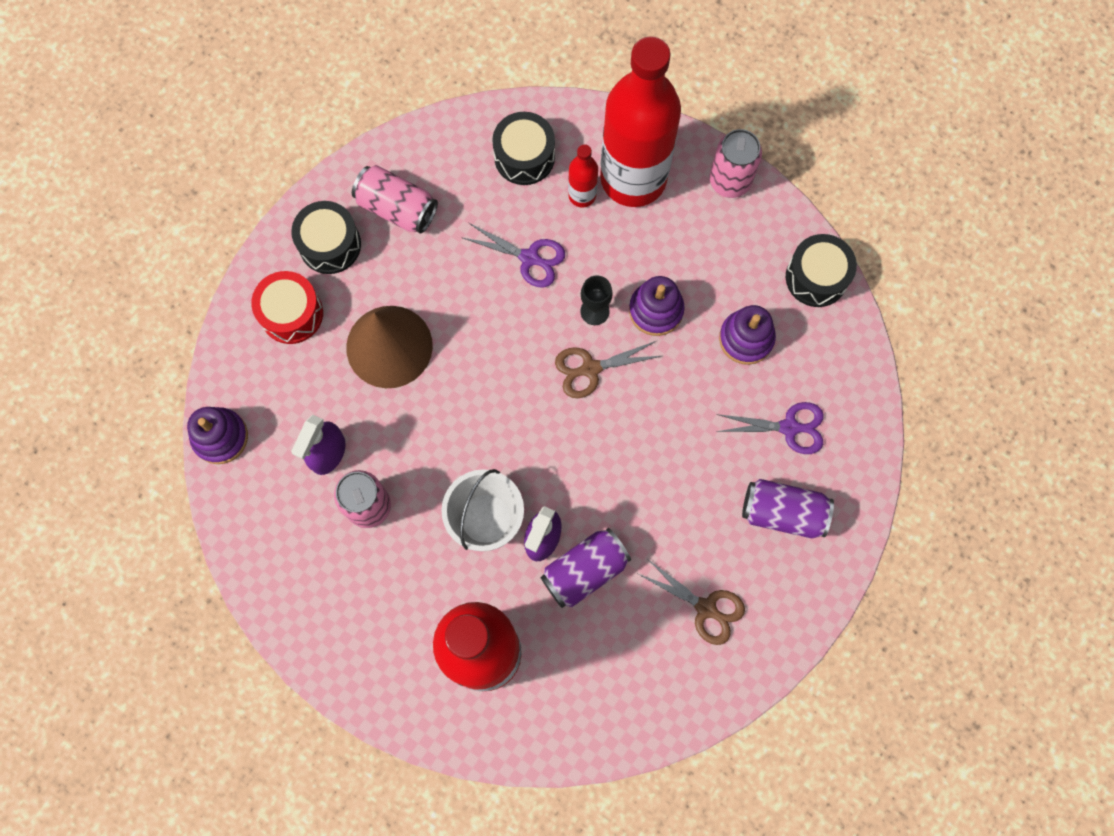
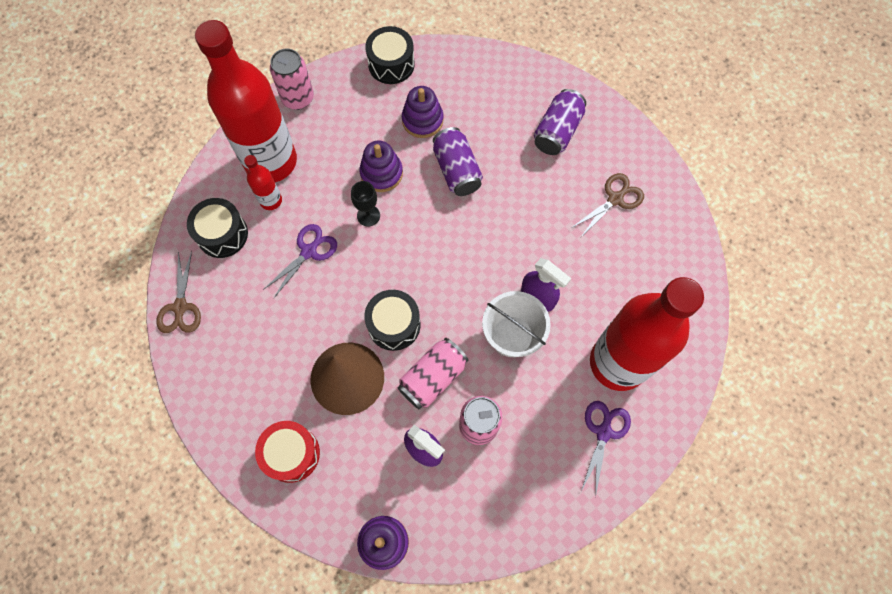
camera: 75 degrees left, 5 degrees down
black drum [291,201,361,274] -> black drum moved to [364,290,420,351]
pink can [352,165,438,234] -> pink can moved to [398,338,469,409]
purple can [541,528,631,608] -> purple can moved to [433,127,483,196]
brown scissors [555,340,661,398] -> brown scissors moved to [157,251,201,333]
purple scissors [716,402,824,454] -> purple scissors moved to [581,401,631,498]

